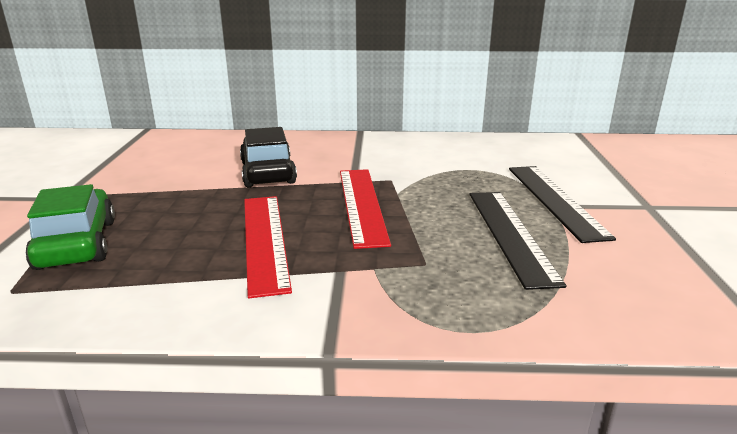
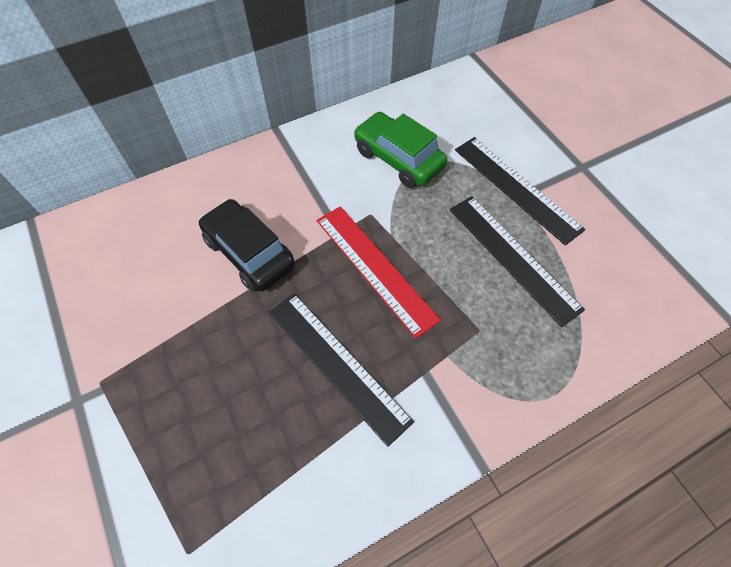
camera: 30 degrees left, 35 degrees up
green car [25,184,115,270] -> green car moved to [354,112,447,188]
red ruler [244,196,292,298] -> black ruler [269,293,414,447]

